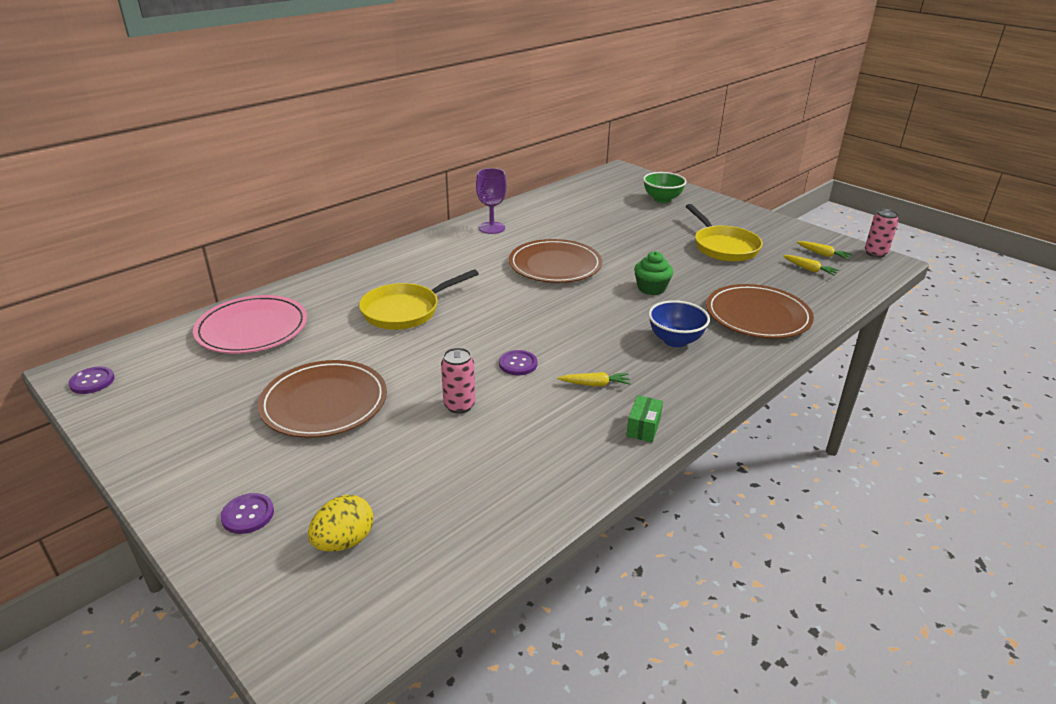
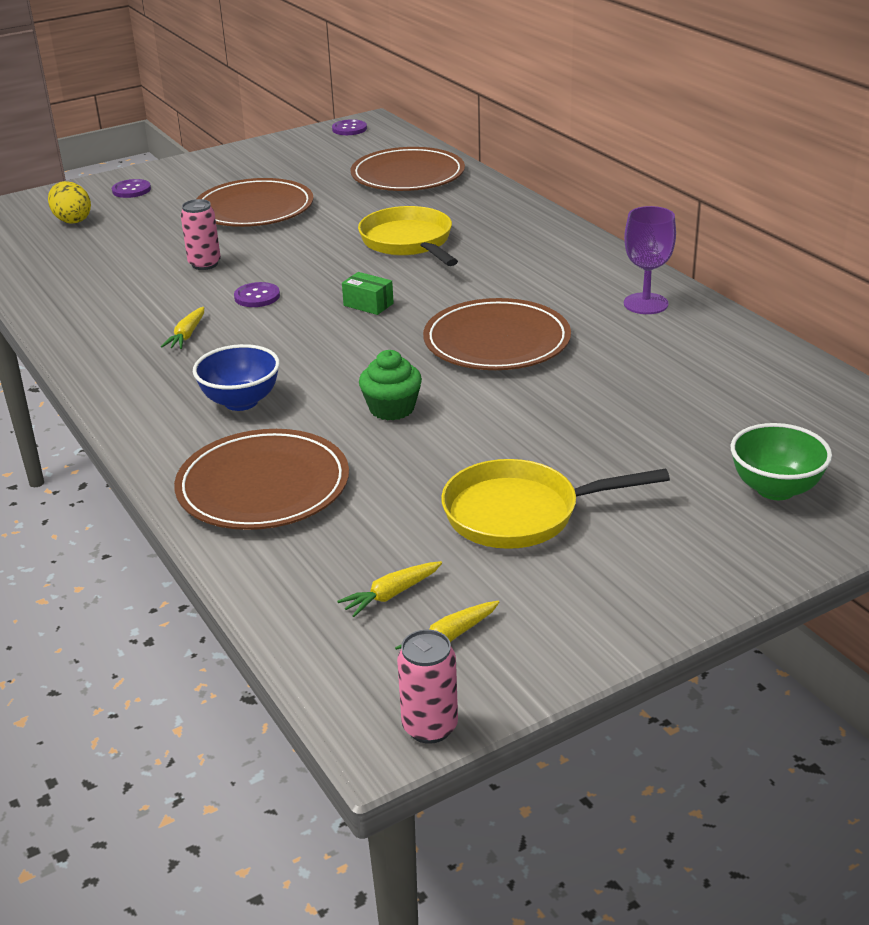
camera: 105 degrees right, 0 degrees up
pink plate [193,295,307,354] -> brown plate [350,147,465,191]
green box [626,395,663,442] -> green box moved to [342,272,394,315]

